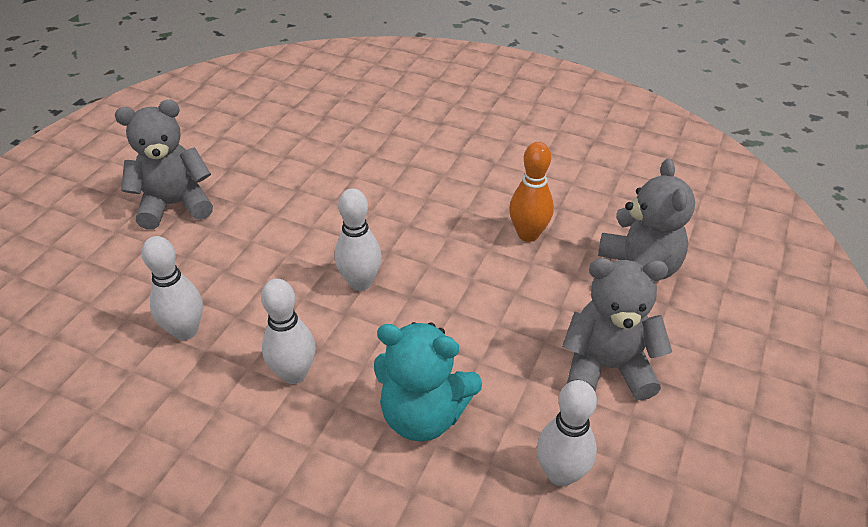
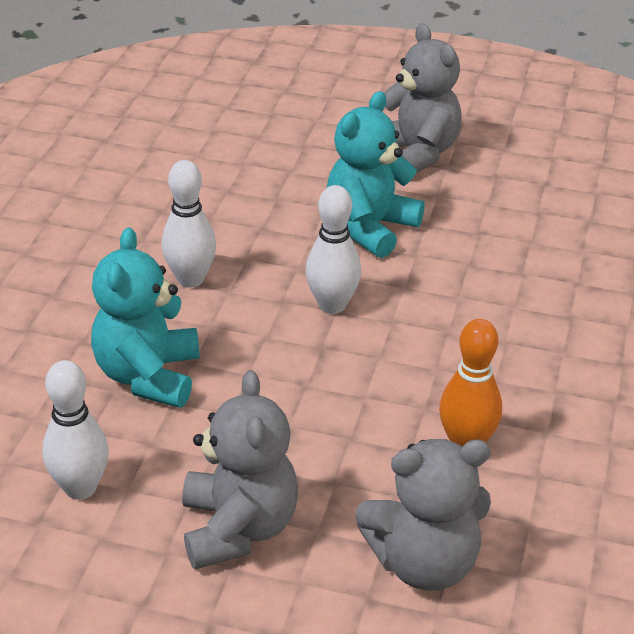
camera: 80 degrees right, 5 degrees down
white bowling pin [142,236,203,340] -> none
none -> turquoise teddy bear [327,91,425,258]

